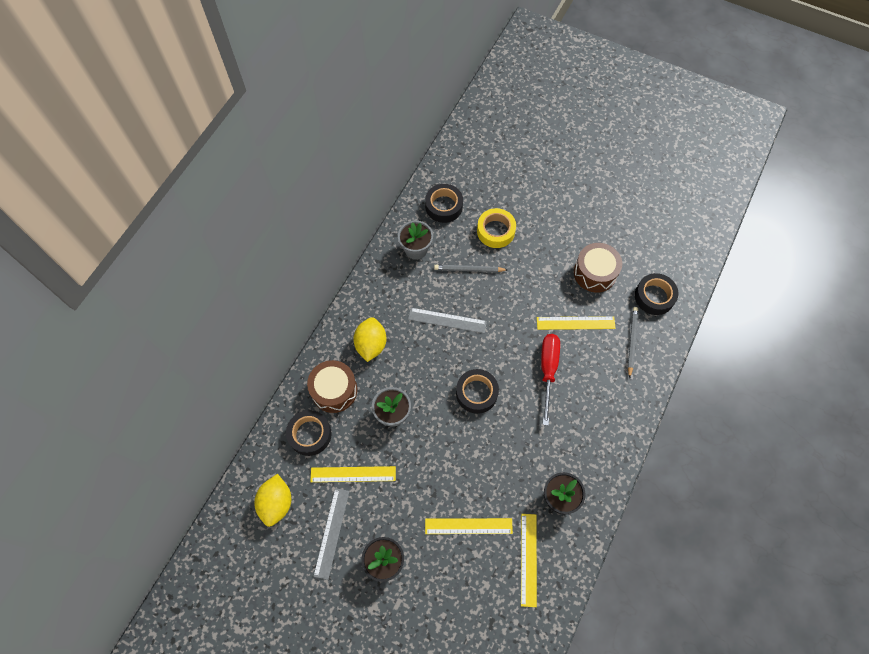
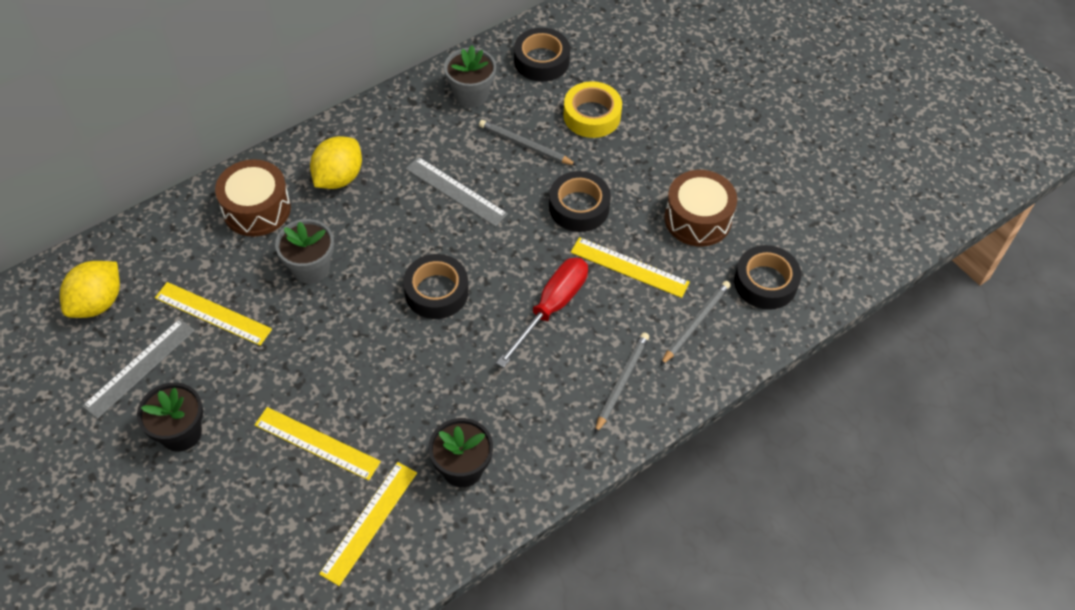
camera: 25 degrees right, 10 degrees down
black tape [286,410,332,456] -> black tape moved to [549,171,611,232]
none -> grey pencil [595,332,649,434]

